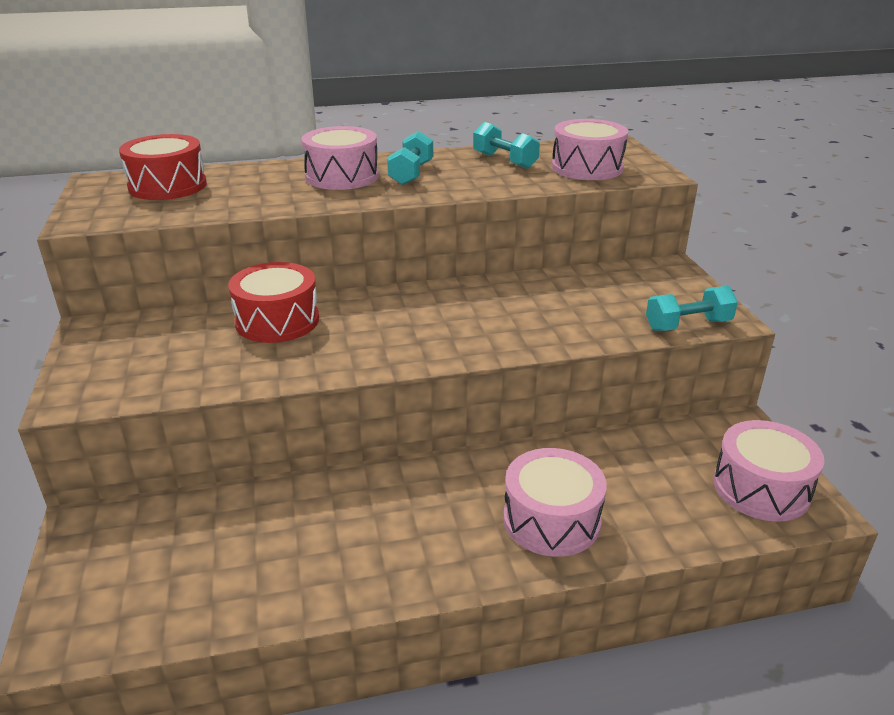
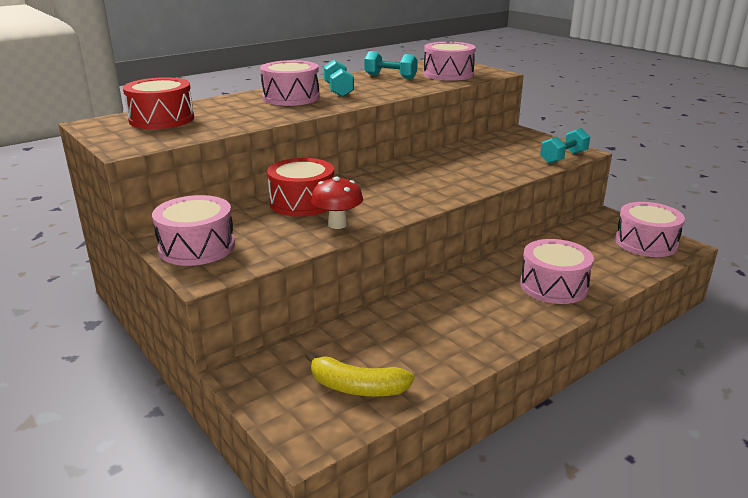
camera: 25 degrees left, 5 degrees down
none -> pink drum [152,195,235,266]
none -> yellow banana [305,351,414,396]
none -> red mushroom [311,176,363,229]

